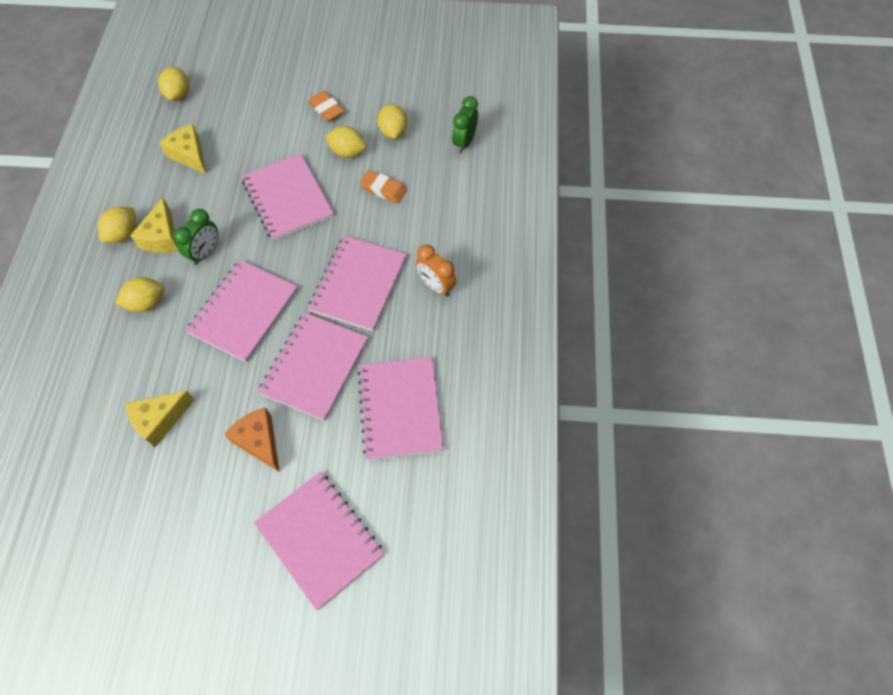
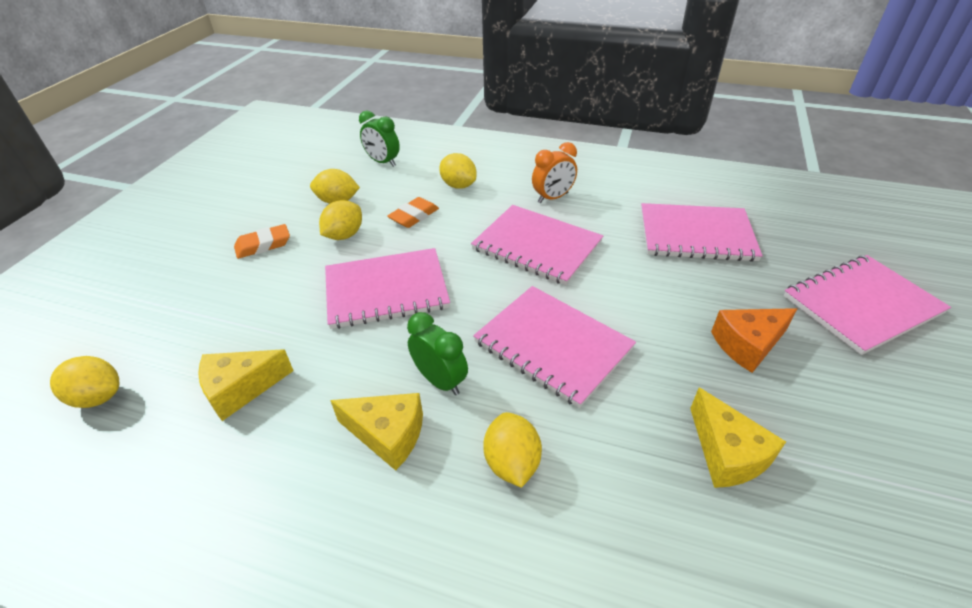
camera: 75 degrees left, 20 degrees down
yellow lemon [98,207,136,243] -> yellow lemon moved to [439,153,477,189]
pink notebook [258,312,368,421] -> none

